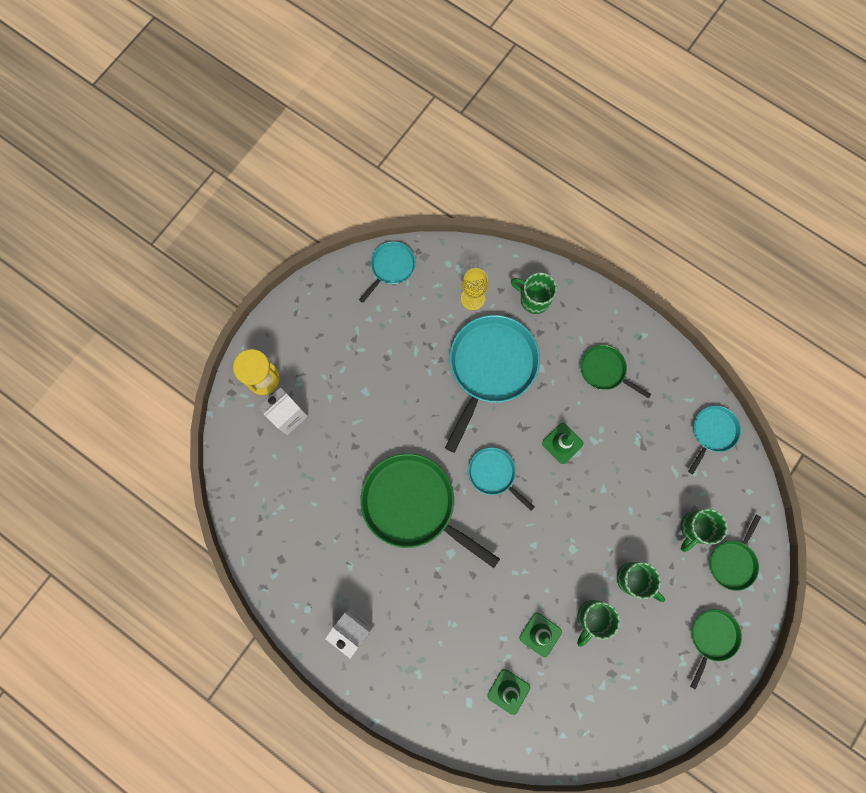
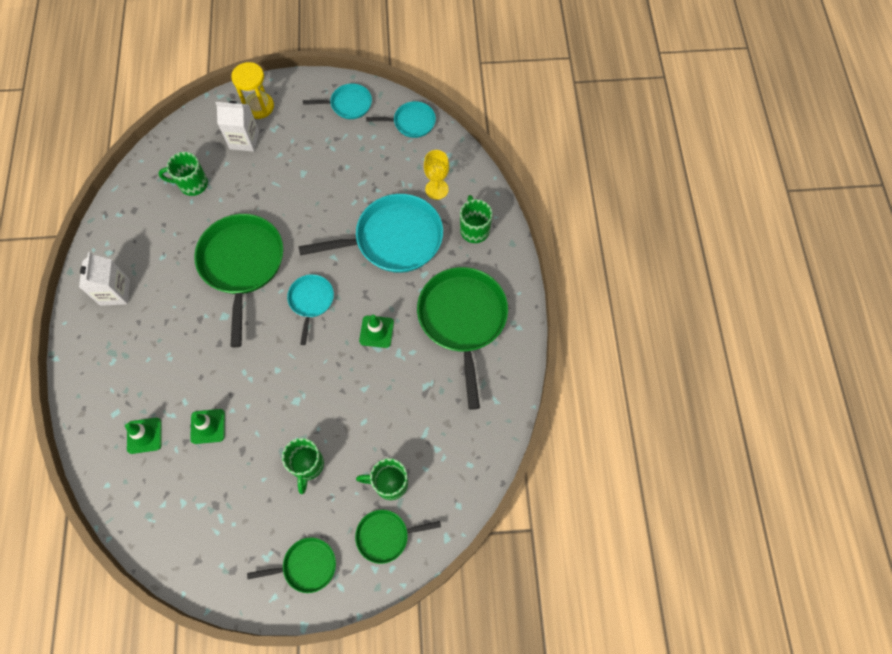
camera: 50 degrees right, 10 degrees down
green mug [577,600,620,647] -> green mug moved to [158,152,208,196]
green pan [580,345,651,399] -> green pan [417,267,508,410], size x1.93
turquoise pan [688,406,741,474] -> turquoise pan moved to [303,84,372,119]

